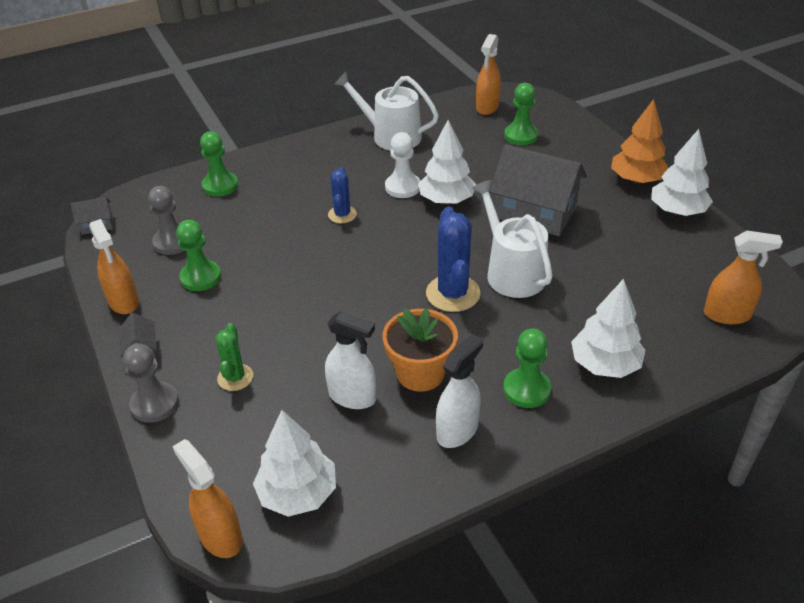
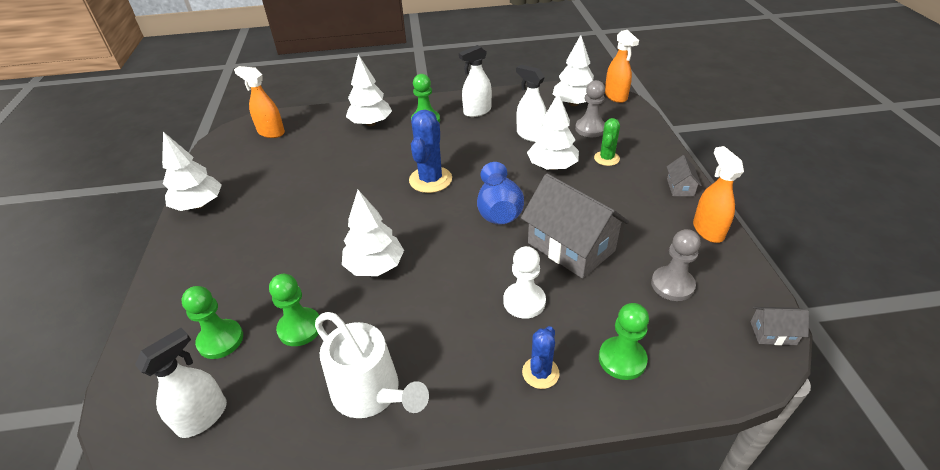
camera: 160 degrees left, 0 degrees up
grey pawn [123,343,179,423] -> grey pawn moved to [575,80,605,137]
green pawn [176,220,221,291] -> green pawn moved to [269,274,319,346]
blue cactus [328,167,357,223] -> blue cactus moved to [522,326,560,389]
orange flower pot [383,308,458,392] -> none
white pawn [385,132,420,198] -> white pawn moved to [503,246,546,319]
white watering can [472,180,553,298] -> none
orange spray bottle [476,34,501,115] -> white spray bottle [135,328,227,438]
grey house [489,144,587,236] -> grey house moved to [521,174,629,278]
orange tree [611,99,668,184] -> none
none -> blue vase [477,162,524,224]
none -> white tree [527,92,579,170]

